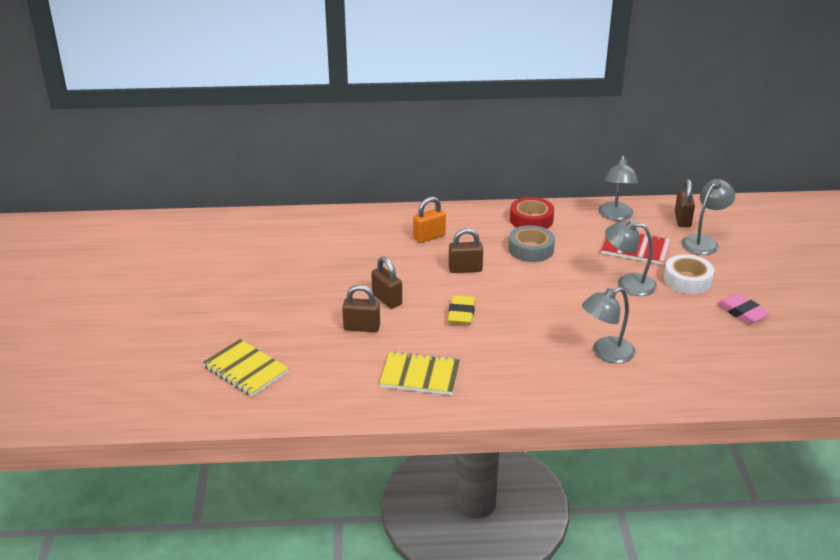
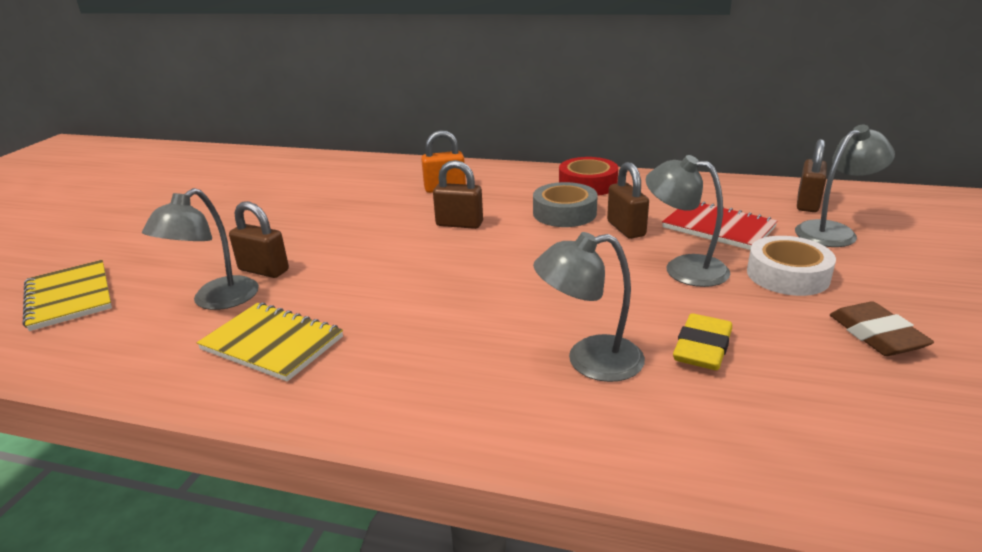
camera: 20 degrees right, 5 degrees down
brown padlock [371,256,402,309] -> brown padlock moved to [607,162,649,239]
yellow eraser [448,295,475,325] -> yellow eraser moved to [673,313,732,370]
grey lamp [598,156,638,221] -> grey lamp moved to [142,188,259,310]
pink eraser [717,293,770,324] -> brown eraser [830,301,934,356]

